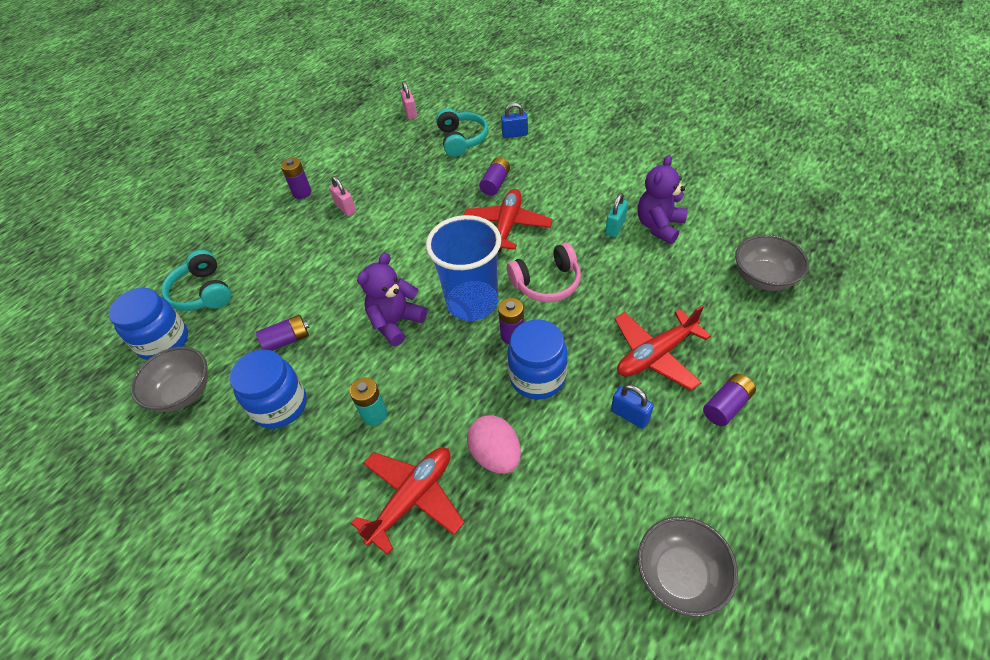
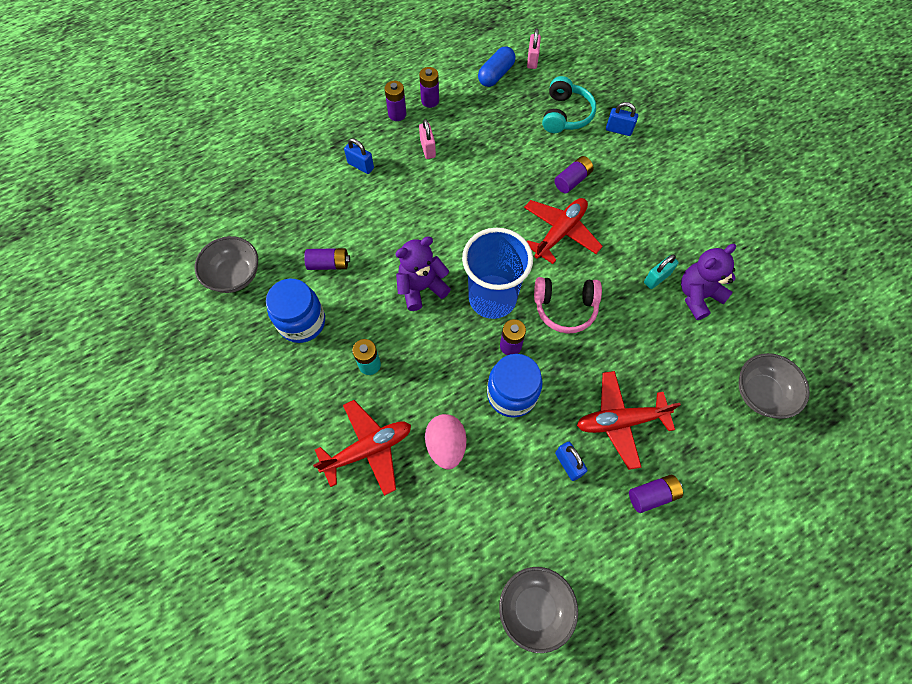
camera: 20 degrees right, 15 degrees up
blue jar [109,288,188,360] -> none
turquoise headphones [161,250,231,311] -> none
none -> blue padlock [344,138,374,174]
none -> purple battery [419,67,439,108]
none -> blue capsule [478,47,516,87]

